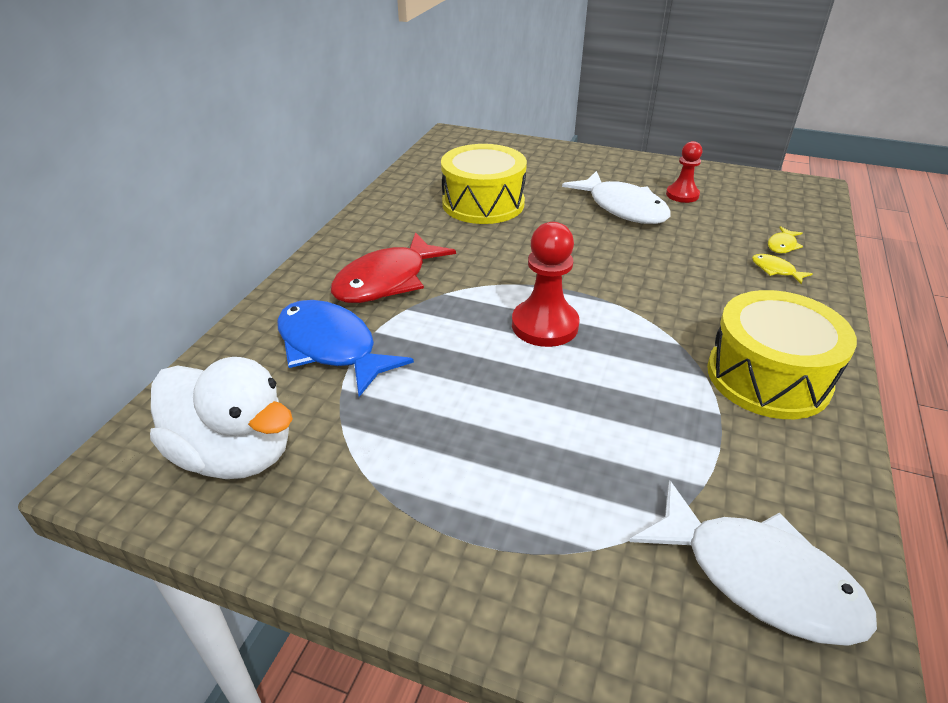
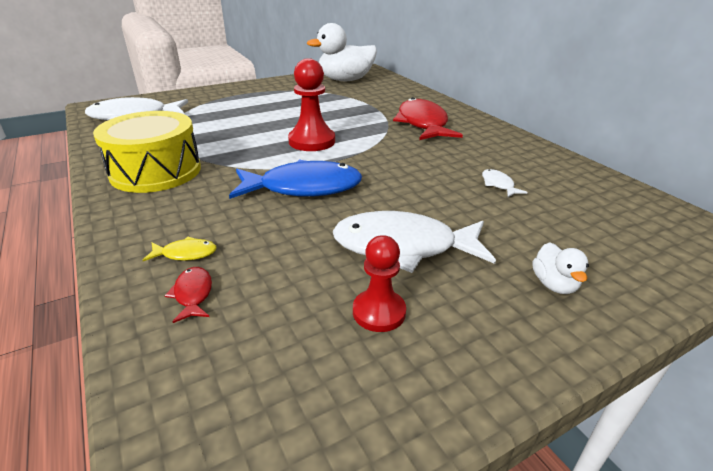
camera: 130 degrees right, 5 degrees down
blue fish [277,300,414,397] -> blue fish moved to [229,159,362,199]
yellow drum [441,144,527,224] -> white fish [482,169,528,197]
yellow fish [768,226,803,253] -> red fish [165,267,212,323]
none -> white duck [532,242,589,294]

